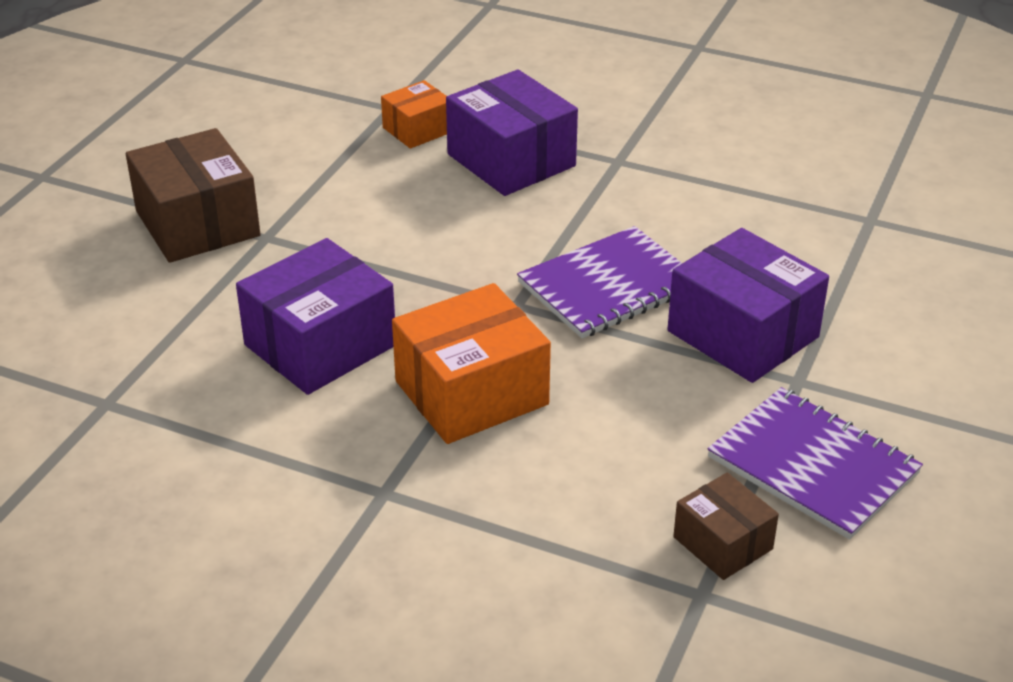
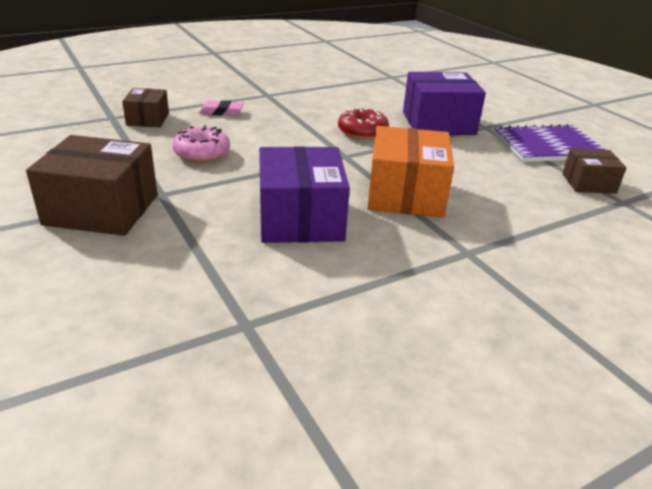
camera: 55 degrees left, 5 degrees down
orange box [381,80,447,149] -> brown box [122,88,169,127]
purple box [446,70,578,196] -> pink eraser [199,100,244,116]
purple notebook [517,226,682,338] -> red donut [338,107,389,140]
none -> pink donut [172,125,230,163]

